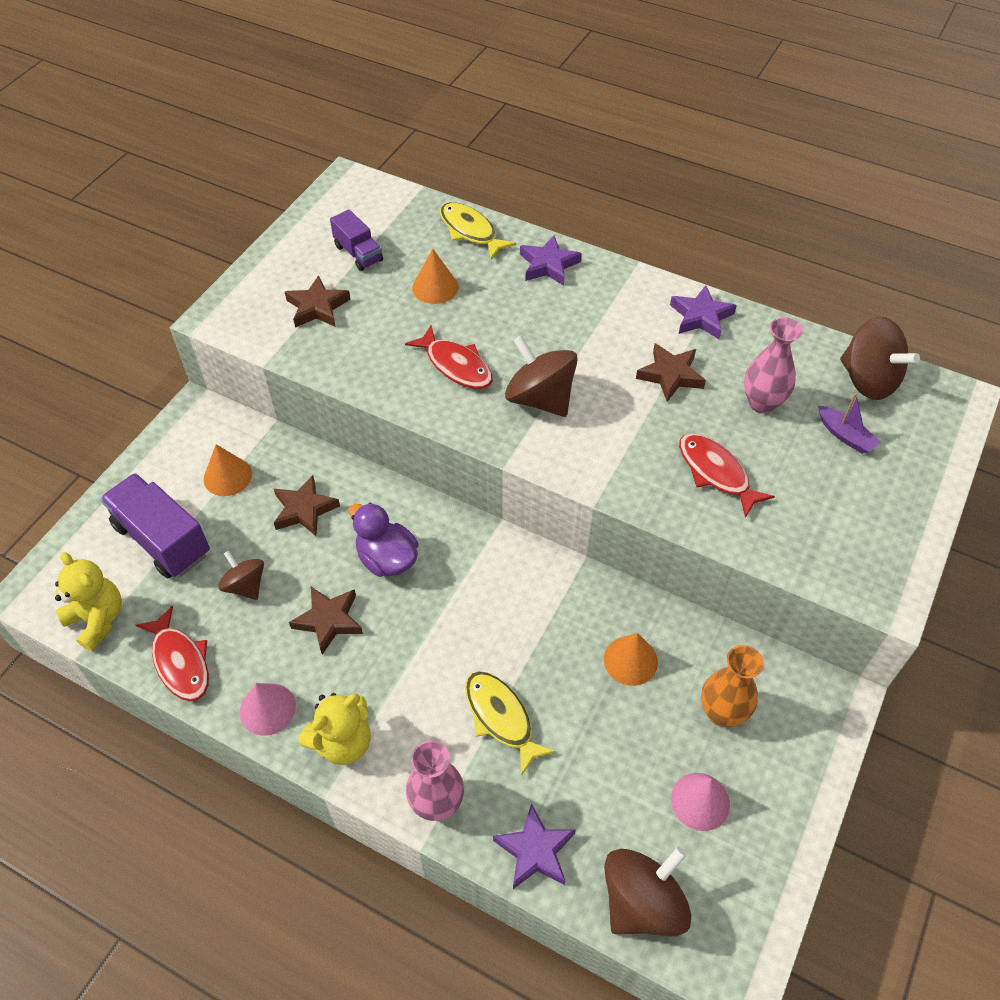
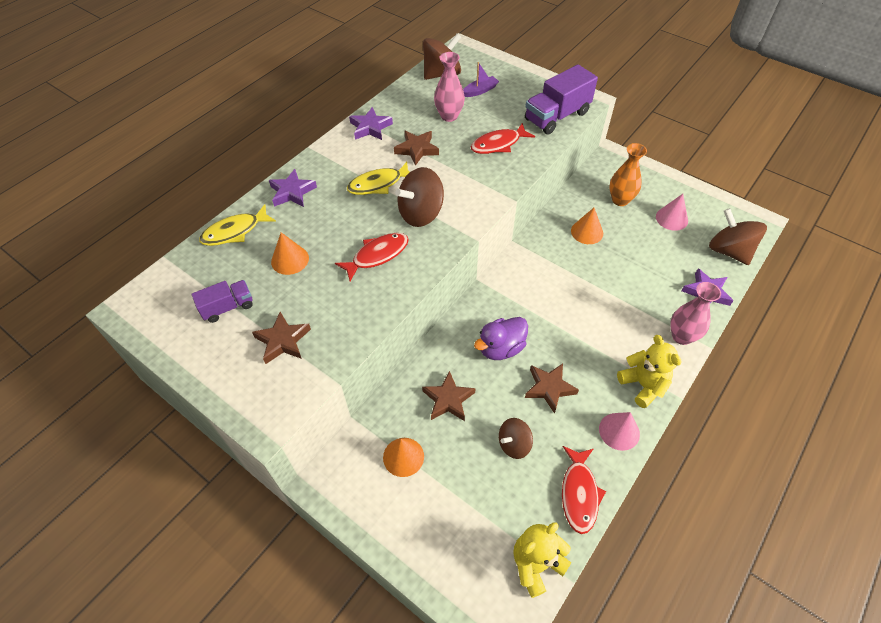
camera: 80 degrees left, 0 degrees up
purple truck [100,473,210,578] -> purple truck moved to [525,64,598,135]
red fish [136,606,209,701] -> red fish turned 120 degrees clockwise [562,446,606,534]
yellow fish [465,671,556,776] -> yellow fish moved to [347,162,410,195]

